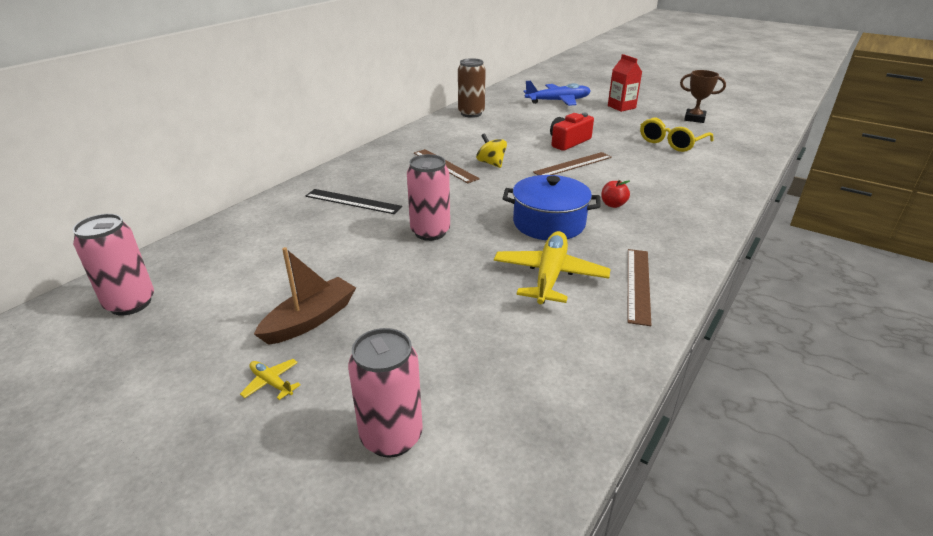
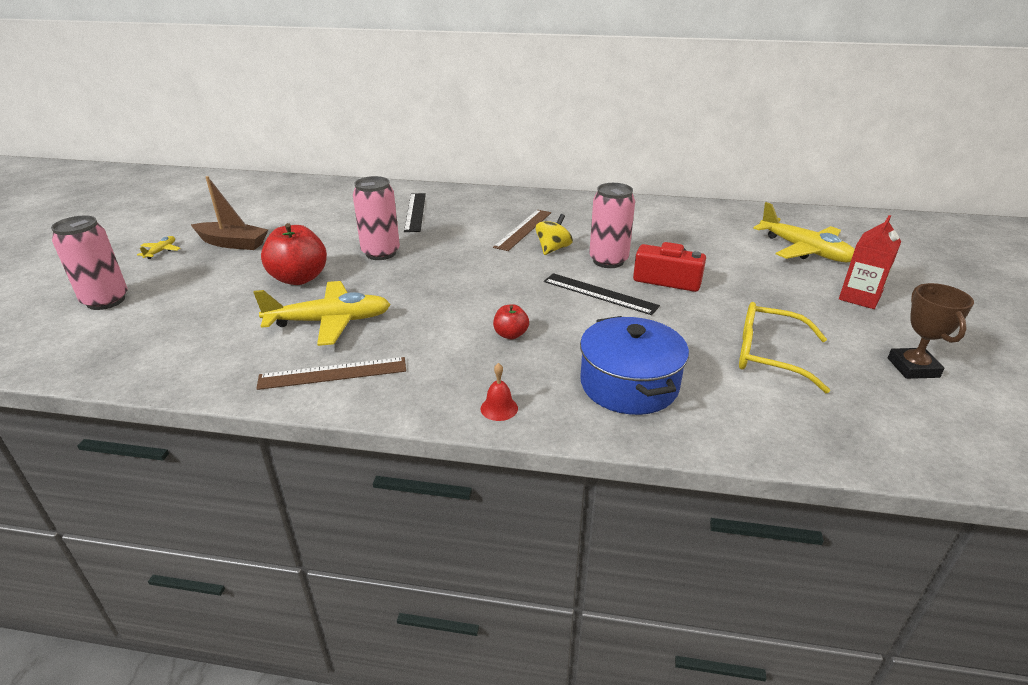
camera: 65 degrees right, 0 degrees up
pink can [73,214,154,316] -> pink can moved to [589,183,635,268]
brown can [458,58,486,118] -> none
blue pot [503,175,601,240] -> blue pot moved to [580,316,689,415]
blue plane [524,81,591,106] -> yellow plane [753,202,855,262]
brown ruler [533,152,612,175] -> black ruler [544,273,660,315]
none -> red apple [261,223,327,285]
none -> red bell [480,363,518,421]

